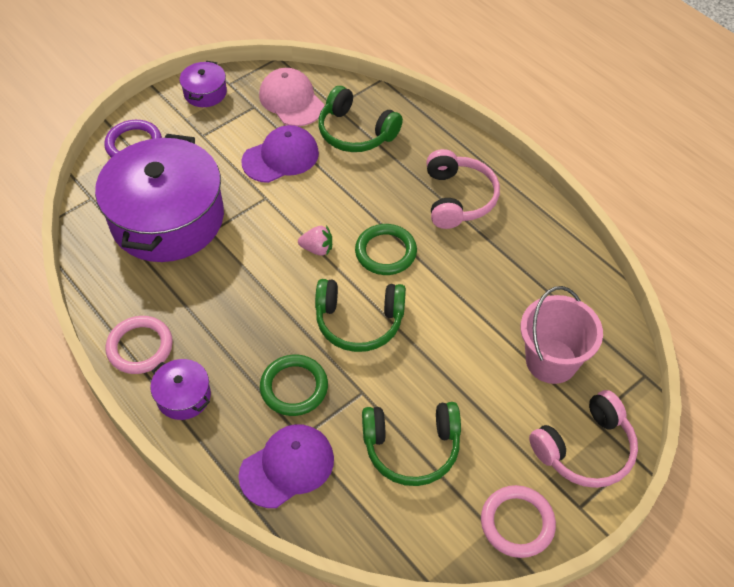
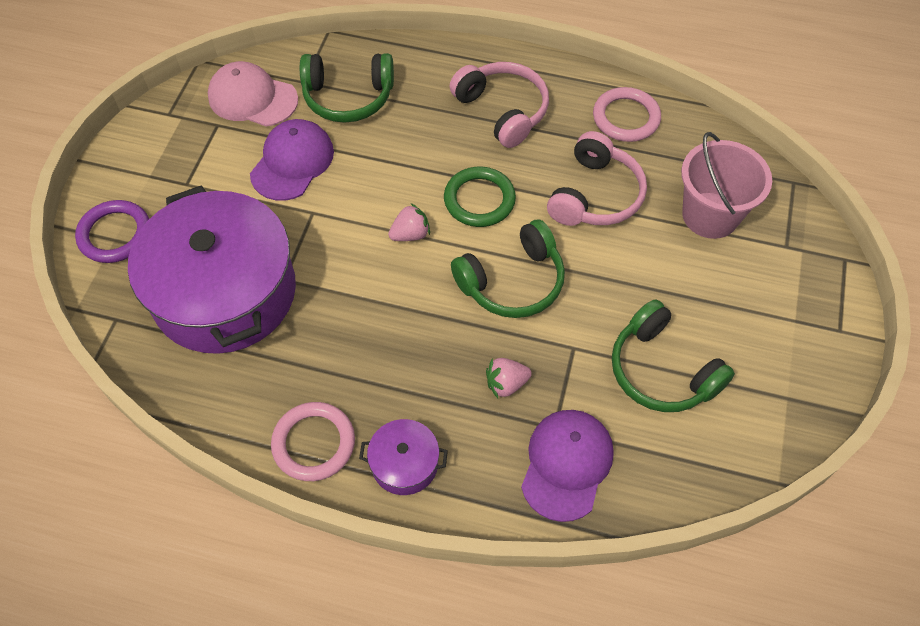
camera: 35 degrees left, 5 degrees up
purple pot [180,61,227,107] -> none
green ring [260,355,328,416] -> pink strawberry [486,358,532,398]
green headphones [362,402,461,486] -> green headphones turned 90 degrees clockwise [612,299,735,412]
pink ring [481,485,556,558] -> pink ring moved to [593,87,661,142]
pink headphones [529,390,638,488] -> pink headphones moved to [547,131,647,226]

